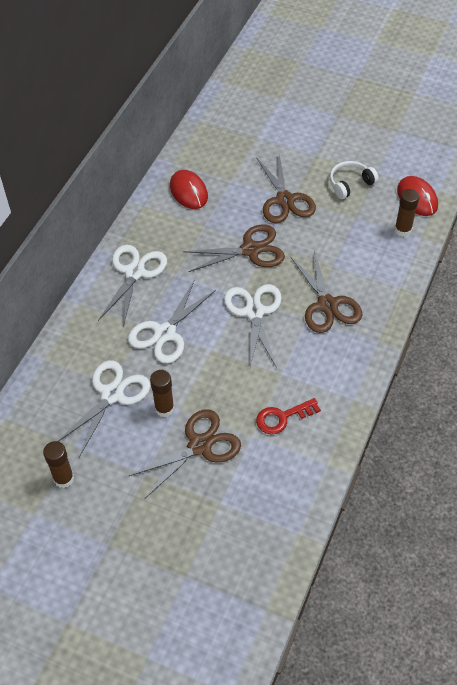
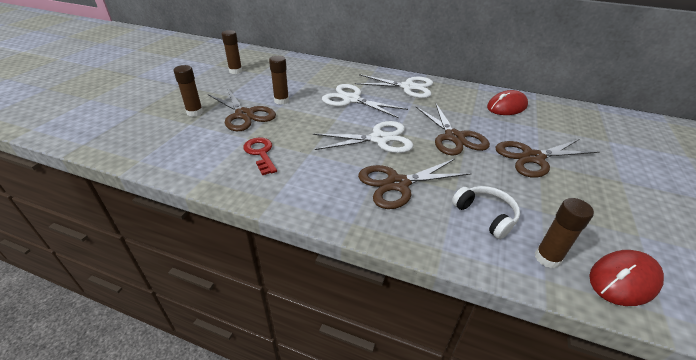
camera: 85 degrees right, 15 degrees down
white scissors [58,360,150,457] -> none
white headphones [330,161,379,199] -> white headphones moved to [452,186,520,239]
none -> brown glue stick [173,65,203,117]

